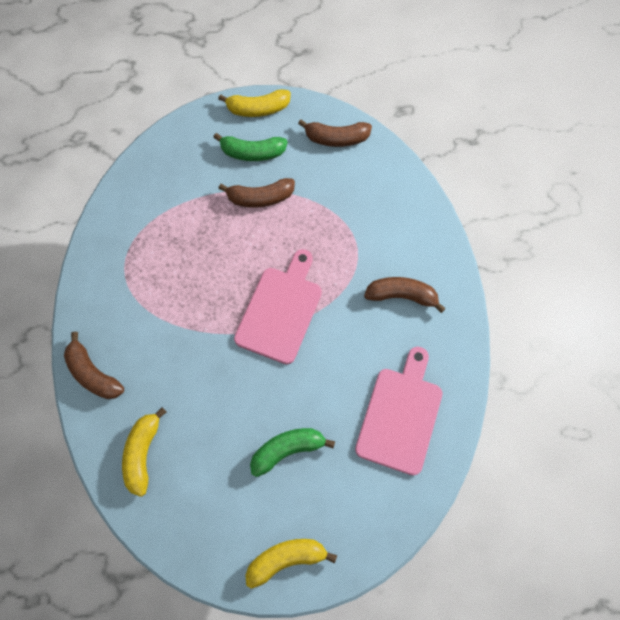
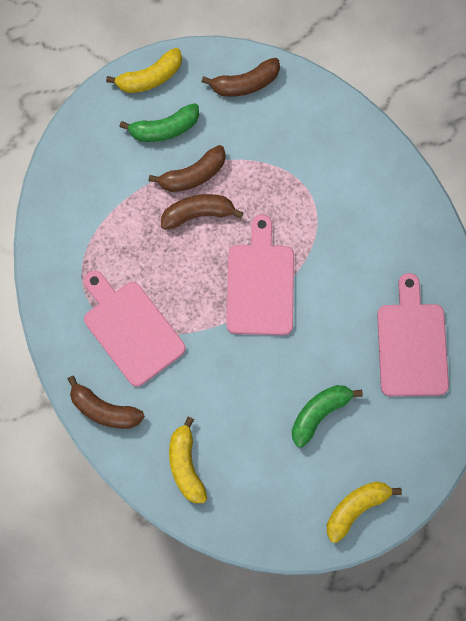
camera: 20 degrees left, 5 degrees up
brown banana [364,277,446,313] -> brown banana moved to [161,194,244,230]
none -> pink cutting board [84,271,186,387]

